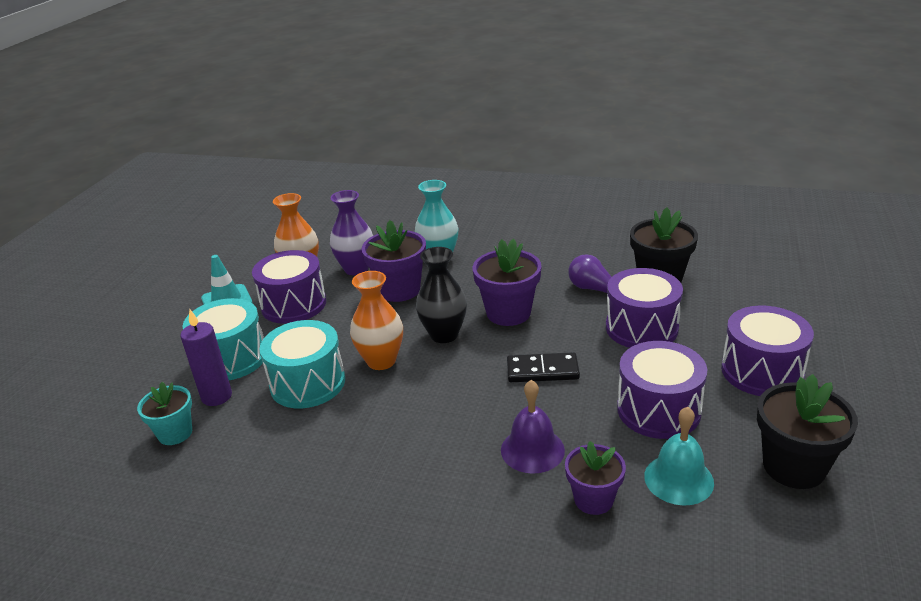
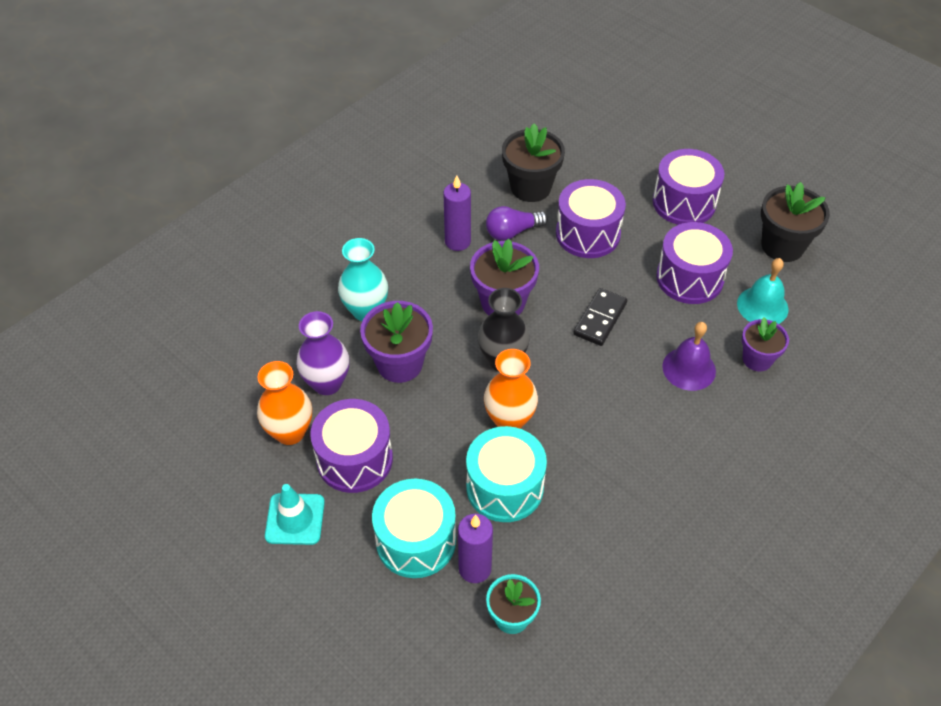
camera: 65 degrees left, 20 degrees up
none -> purple candle [443,176,471,251]

